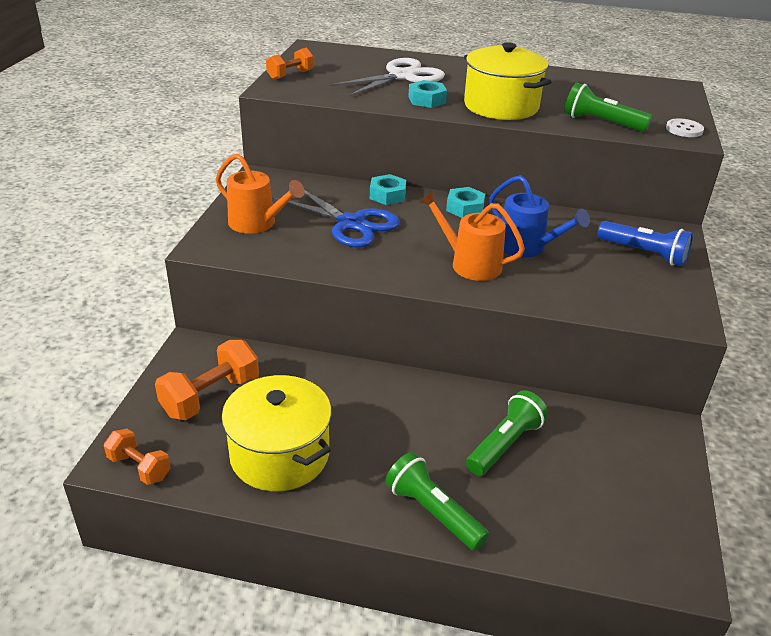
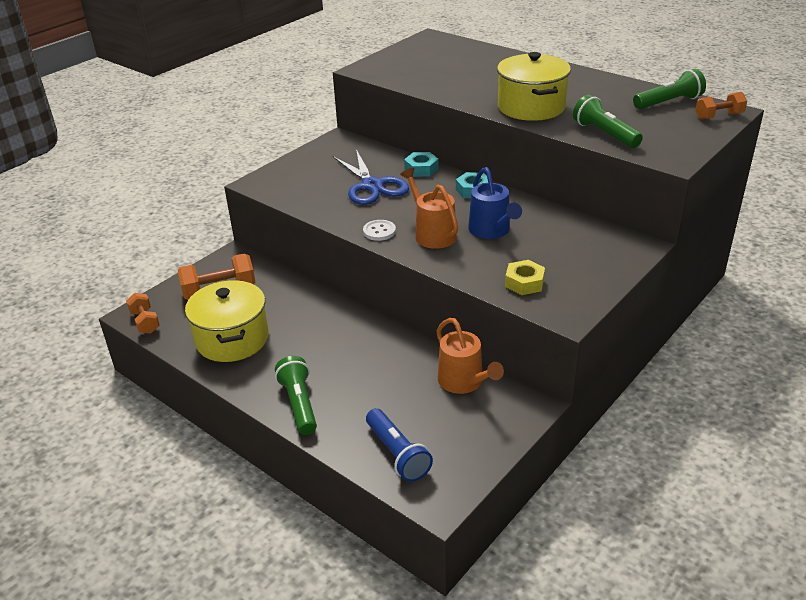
camera: 30 degrees right, 0 degrees up
orange watering can [215,153,304,234] -> orange watering can moved to [436,318,504,394]
orange dumbbell [266,48,314,80] -> orange dumbbell moved to [695,92,747,120]
white scissors [329,58,445,97] -> none
turquoise nut [408,80,447,108] -> none
green flashlight [466,390,548,476] -> green flashlight moved to [633,69,706,109]
blue flashlight [597,221,693,266] -> blue flashlight moved to [366,408,433,482]
white button [666,118,704,137] -> white button moved to [363,220,396,241]
none -> yellow nut [505,260,545,295]

